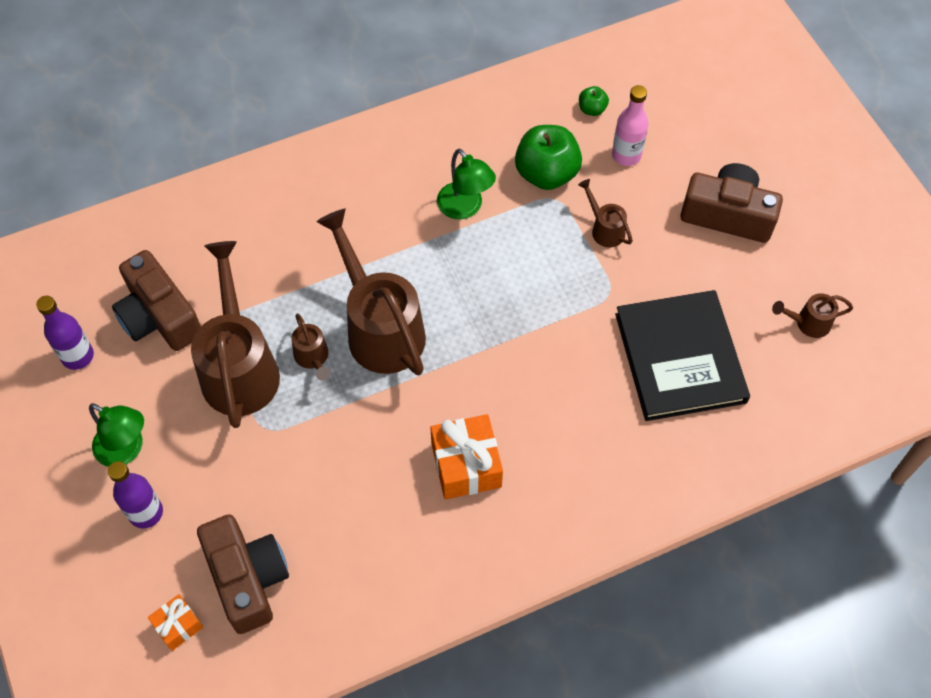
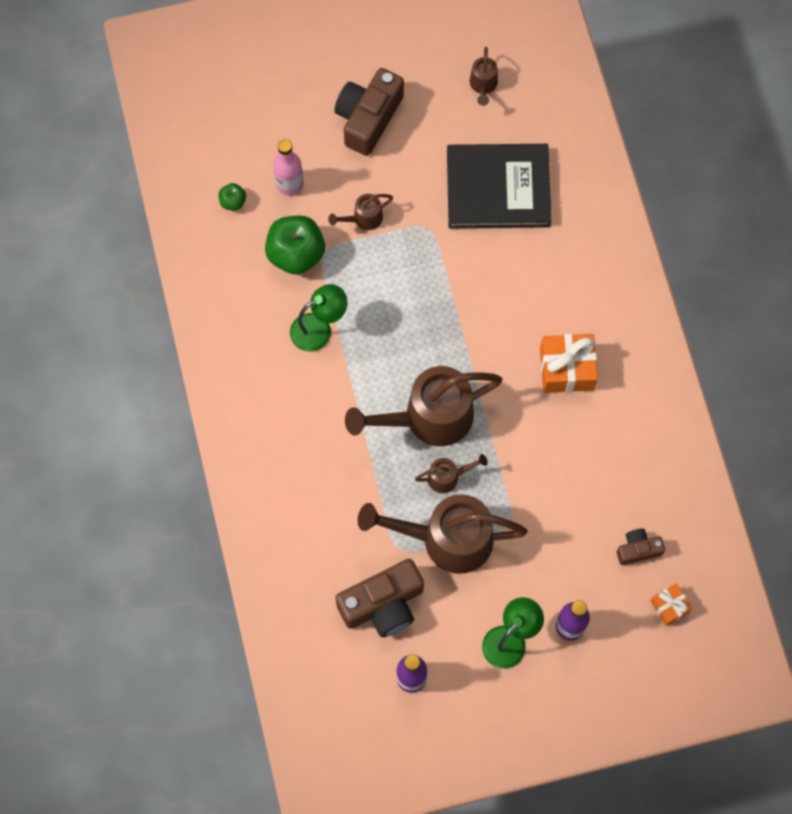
camera: 80 degrees left, 10 degrees up
brown camera [197,514,289,634] -> brown camera [617,529,665,565], size x0.53

